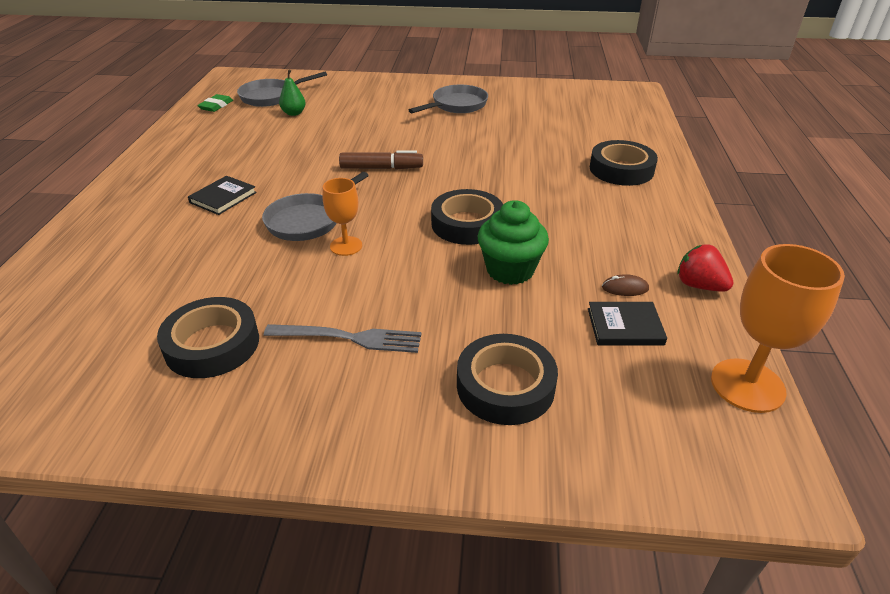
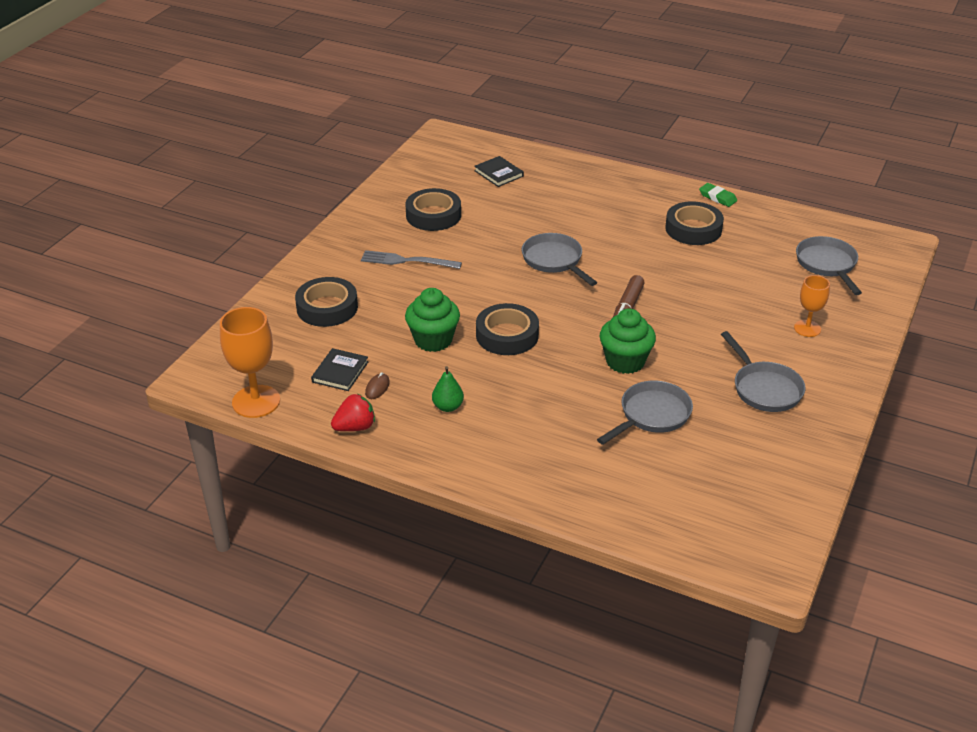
camera: 110 degrees right, 0 degrees up
black book [188,176,257,215] -> black book moved to [474,156,524,187]
green eraser [197,94,233,112] -> green eraser moved to [699,183,737,207]
grey fork [264,324,421,353] -> grey fork turned 75 degrees clockwise [361,250,462,269]
green pear [279,70,306,116] -> green pear moved to [432,366,464,412]
orange goblet [322,178,362,256] -> orange goblet moved to [794,275,830,337]
black tape [590,140,658,186] -> black tape moved to [665,201,724,245]
none -> grey pan [597,381,693,445]
none -> green cupcake [600,309,656,374]

